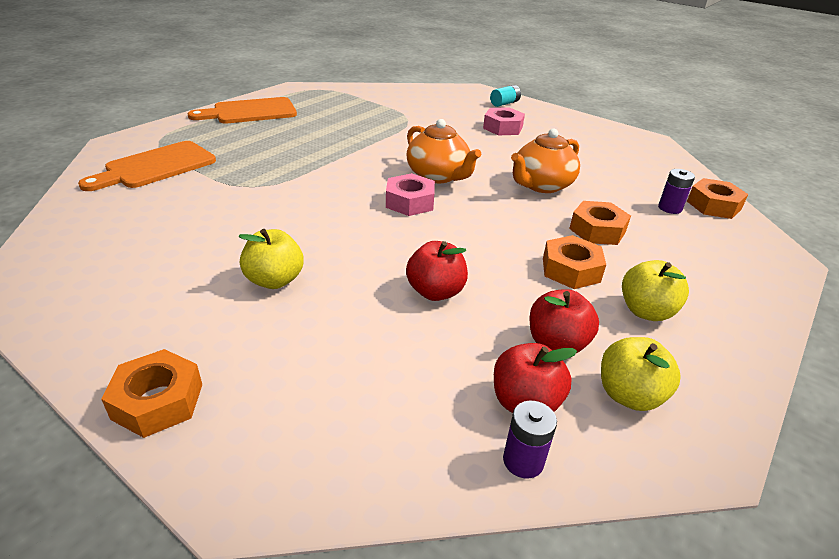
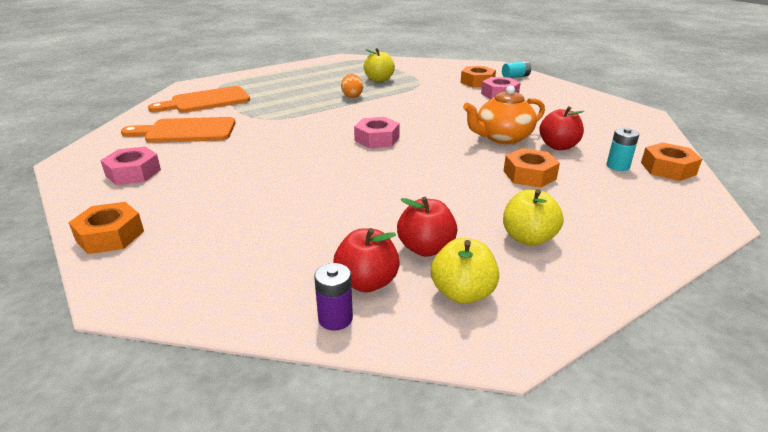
camera: 20 degrees right, 5 degrees down
orange cutting board [188,97,297,124] -> orange cutting board moved to [121,117,236,143]
yellow apple [238,229,303,289] -> yellow apple moved to [364,48,395,82]
orange teapot [406,119,481,183] -> none
red apple [406,241,468,301] -> red apple moved to [539,106,585,150]
orange nut [543,235,606,289] -> orange nut moved to [460,66,496,87]
purple battery [658,169,695,214] -> turquoise battery [606,128,639,171]
none -> pink nut [100,146,161,185]
none -> orange egg [341,74,363,98]

